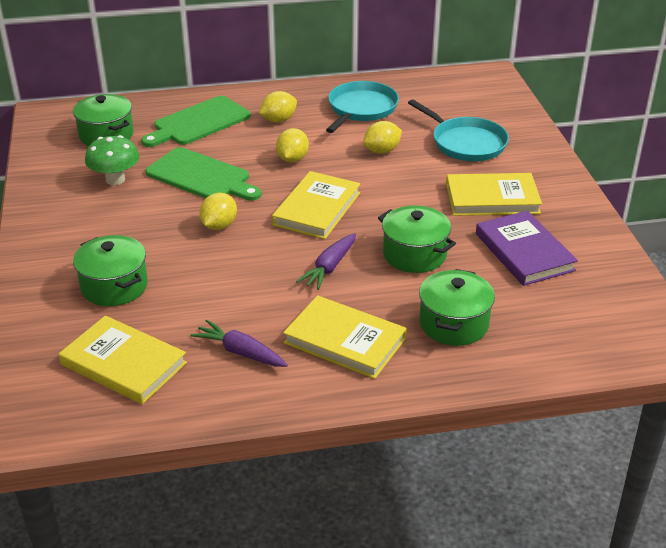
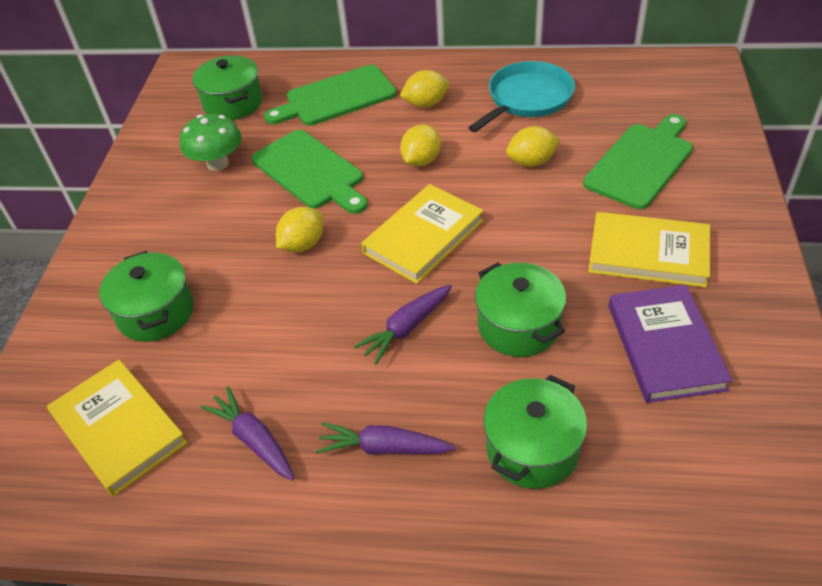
camera: 20 degrees right, 10 degrees up
yellow book [283,295,407,379] -> purple carrot [316,422,455,455]
turquoise pan [408,99,509,161] -> green cutting board [583,114,693,209]

